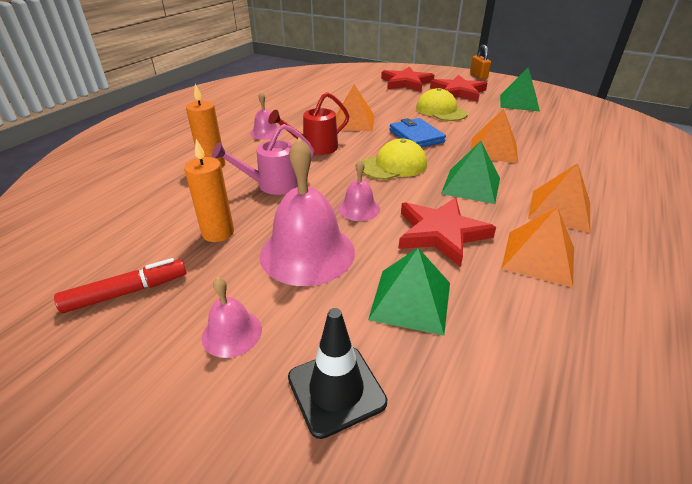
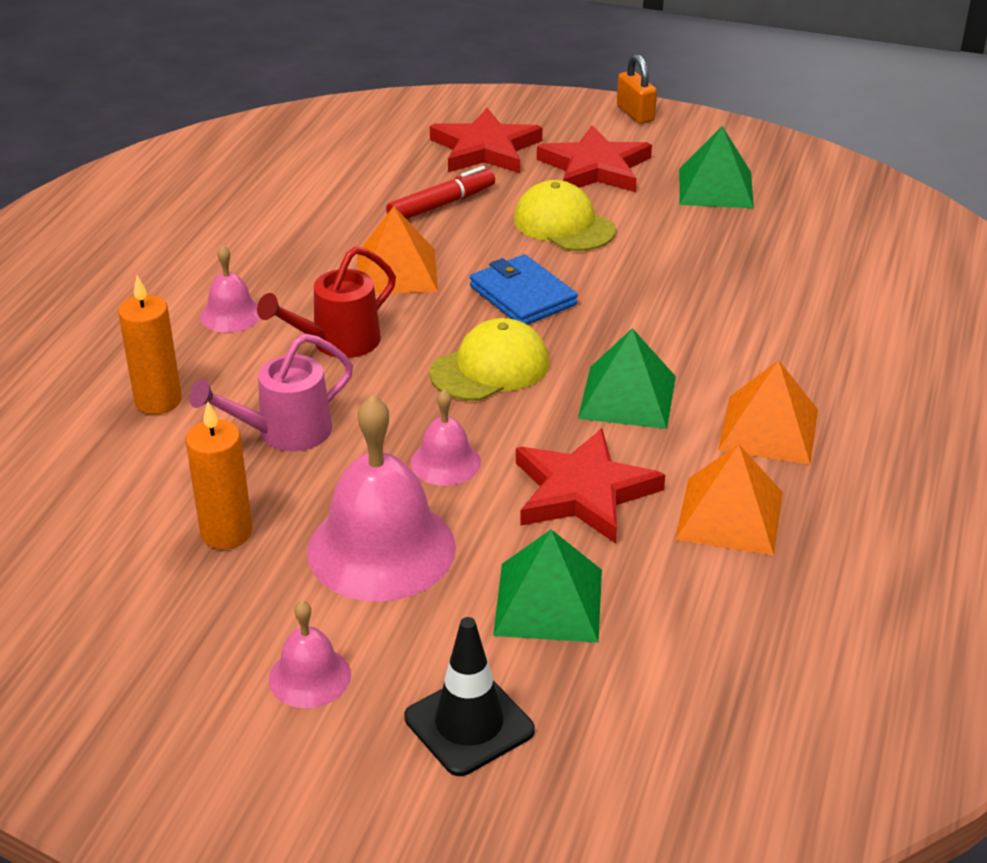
camera: 10 degrees left, 0 degrees up
red marker [54,258,186,313] -> red marker moved to [386,166,495,219]
orange pyramid [471,109,518,163] -> none

